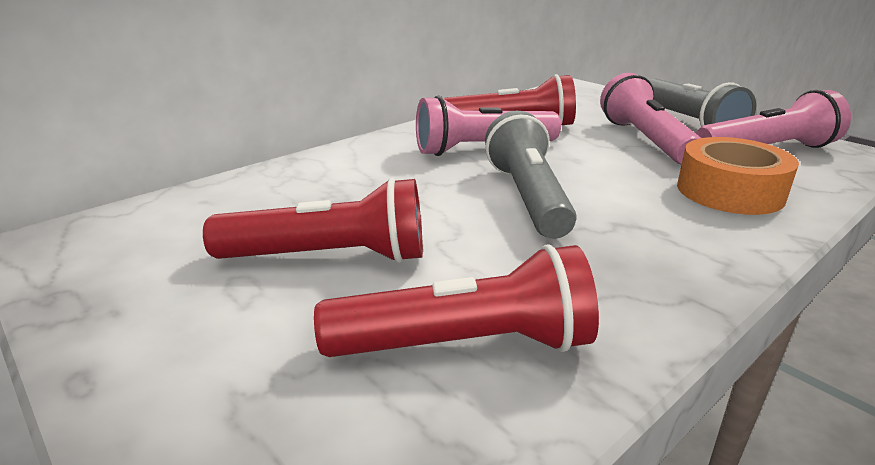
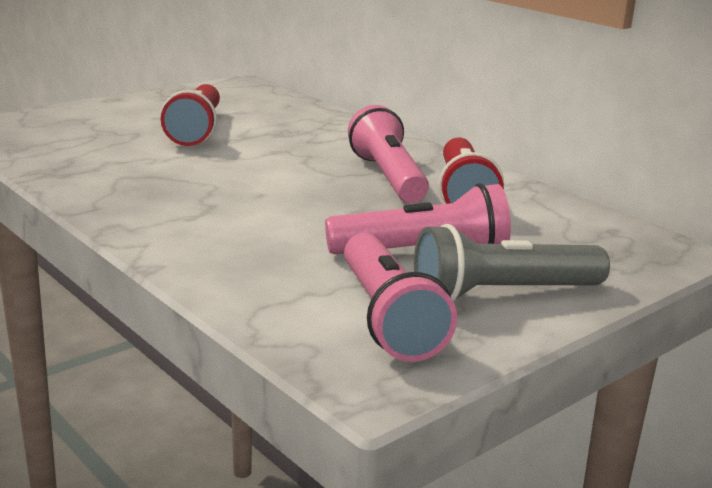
camera: 90 degrees right, 5 degrees down
red flashlight [314,244,599,357] -> none
grey flashlight [485,111,577,239] -> none
orange tape [677,137,799,215] -> none

